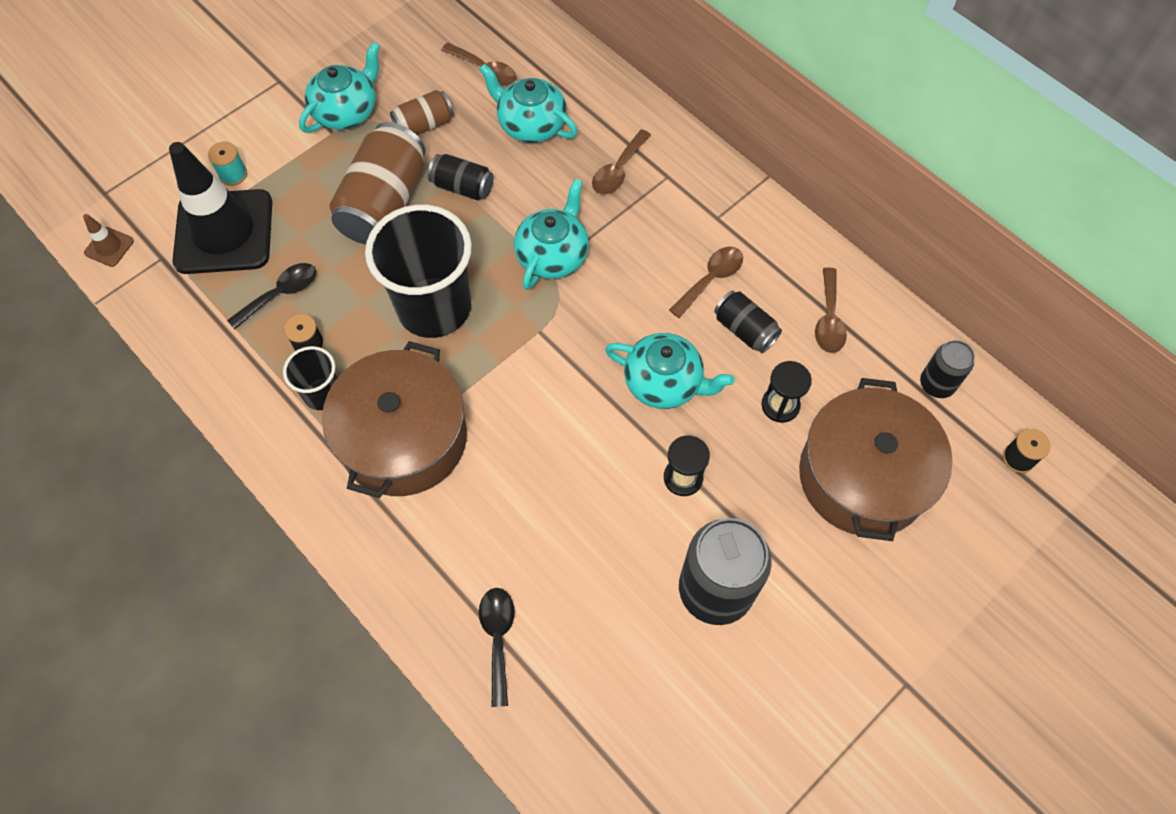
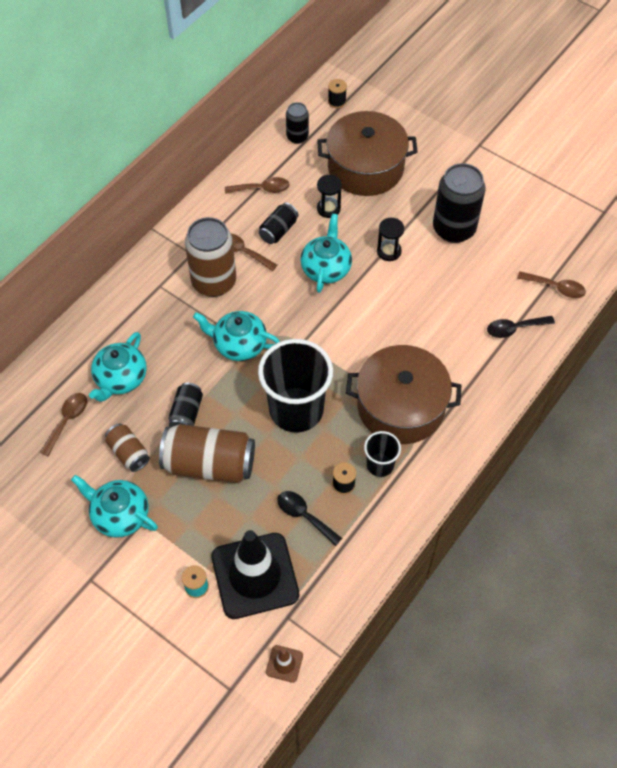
camera: 100 degrees left, 5 degrees down
brown spoon [592,129,651,194] -> brown spoon moved to [517,272,586,298]
none -> brown can [185,217,236,297]

